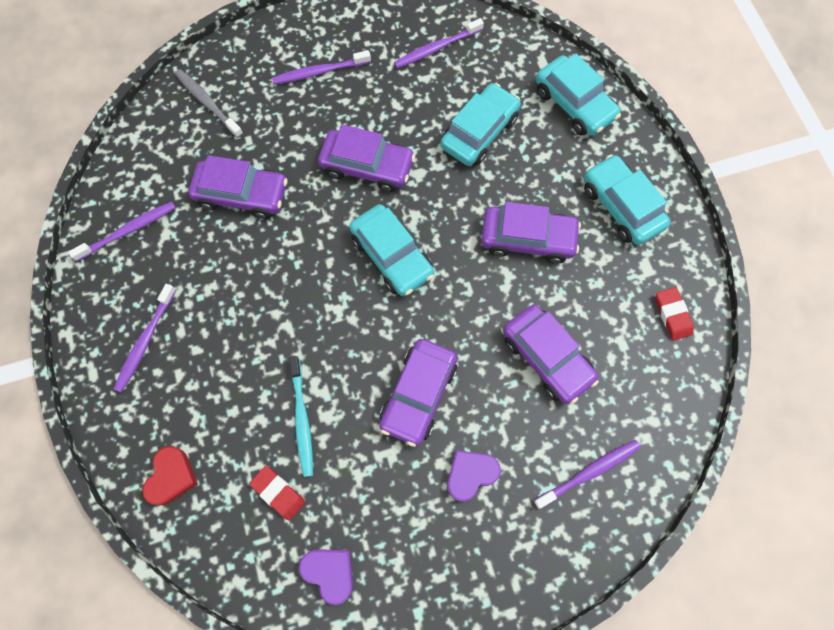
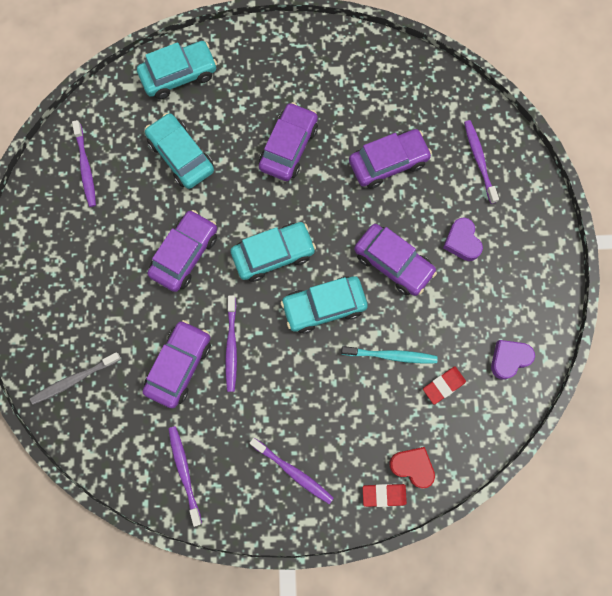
camera: 75 degrees left, 5 degrees up
purple toothbrush [272,50,371,84] -> purple toothbrush moved to [225,295,237,392]
turquoise car [584,154,671,245] -> turquoise car moved to [281,276,368,333]
red eraser [656,287,694,341] -> red eraser moved to [363,484,407,507]

